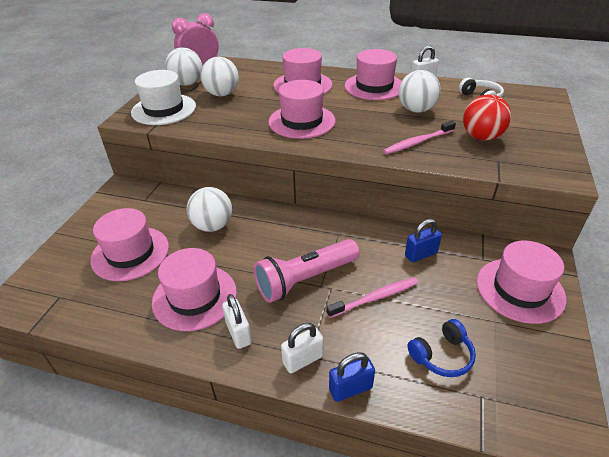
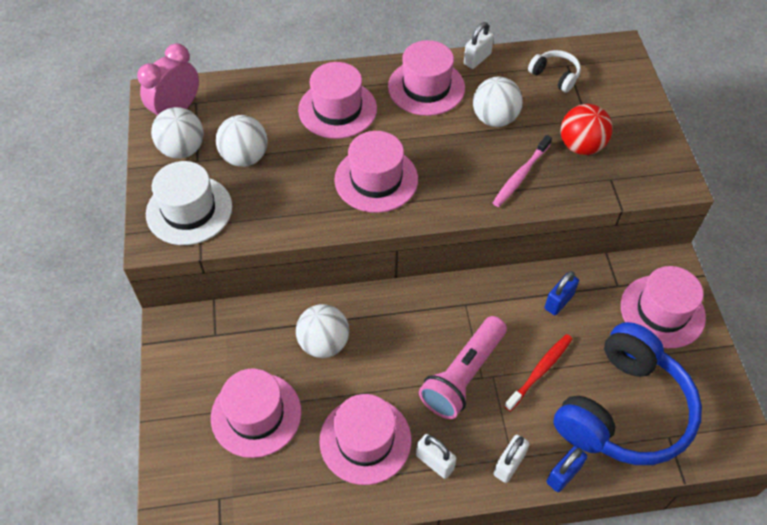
camera: 25 degrees left, 15 degrees up
pink toothbrush [326,277,419,318] -> red toothbrush [504,334,572,411]
blue headphones [407,319,476,377] -> blue headphones [553,322,702,465], size x2.37

